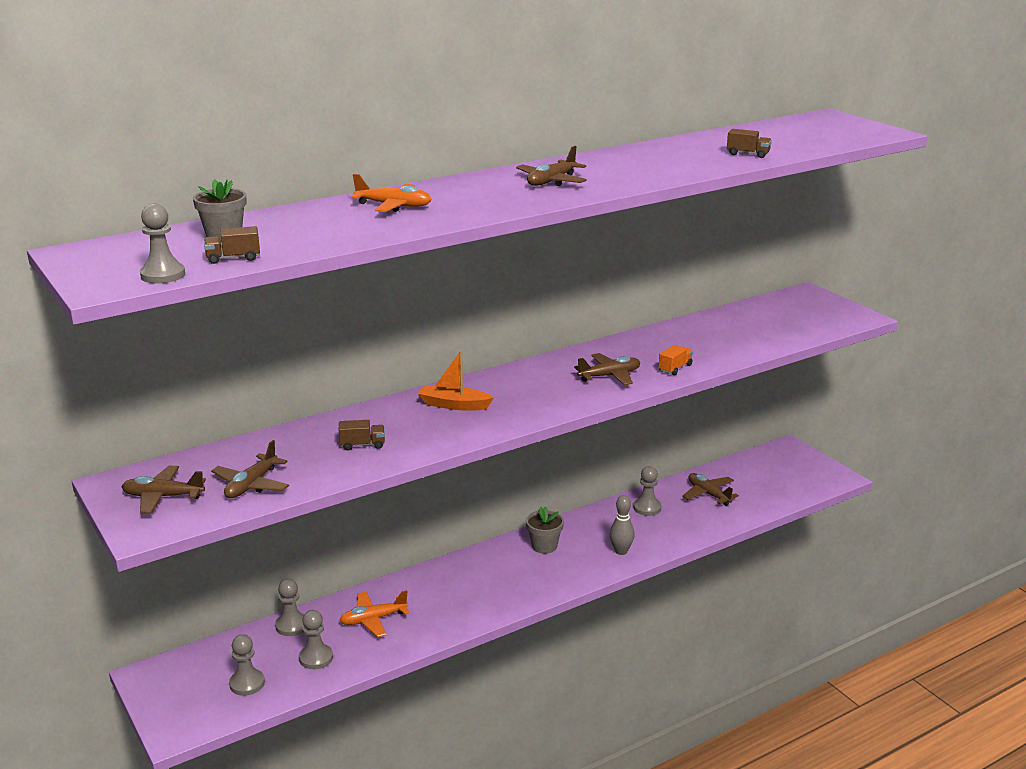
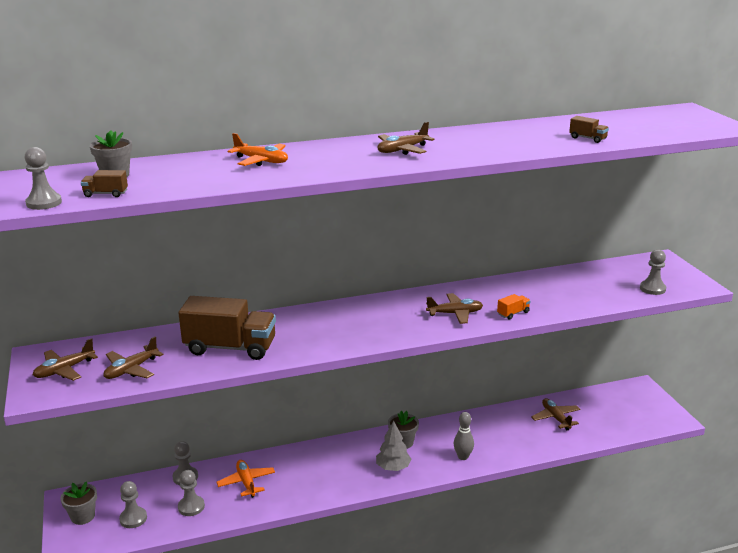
camera: 15 degrees right, 0 degrees up
brown plane [121,466,206,514] -> brown plane turned 60 degrees counterclockwise [33,338,98,381]
brown truck [339,420,385,450] -> brown truck [179,296,276,360], size x2.47
orange plane [339,590,409,637] -> orange plane turned 75 degrees clockwise [216,460,275,498]
orange boat [418,351,494,410] -> none
grey pawn [634,466,661,516] -> grey pawn moved to [640,250,666,295]
none -> grey flower pot [61,482,97,525]
none -> grey tree [376,421,411,471]

